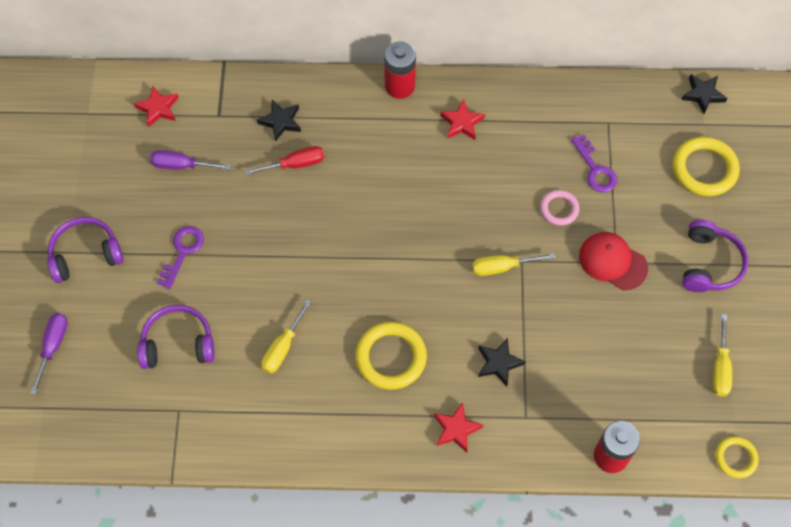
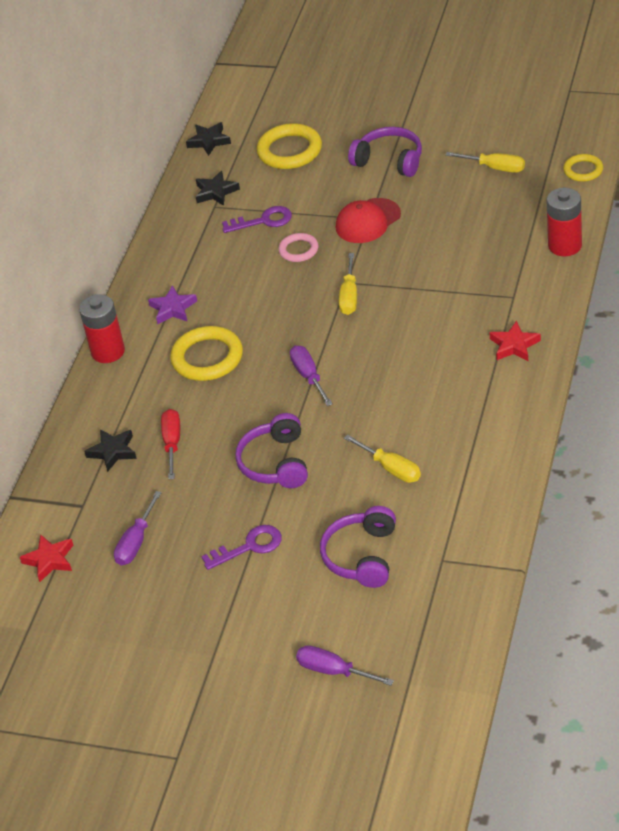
camera: 70 degrees left, 20 degrees down
purple headphones [47,217,123,283] -> purple headphones moved to [235,413,308,488]
purple key [157,226,204,289] -> purple key turned 120 degrees clockwise [201,525,282,570]
yellow ring [355,322,427,390] -> yellow ring moved to [170,326,243,381]
red star [440,99,485,140] -> purple star [148,285,197,324]
black star [478,338,526,387] -> black star moved to [196,171,240,206]
none -> purple screwdriver [290,346,333,406]

